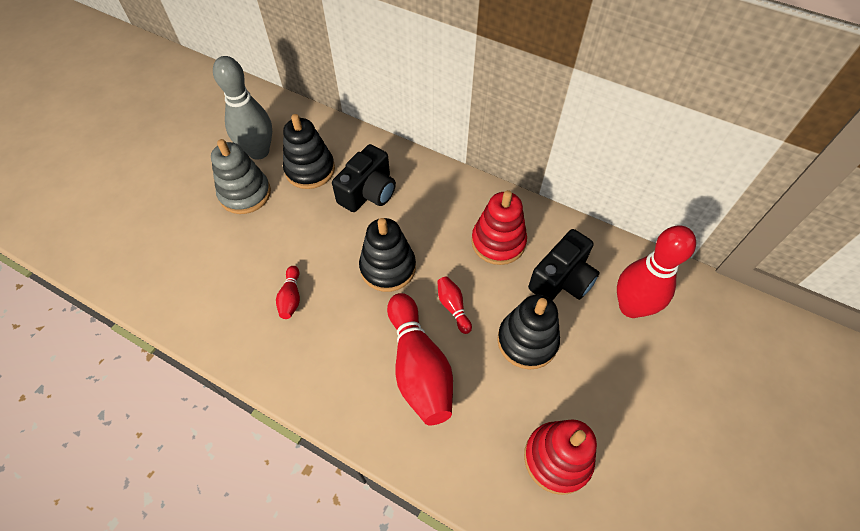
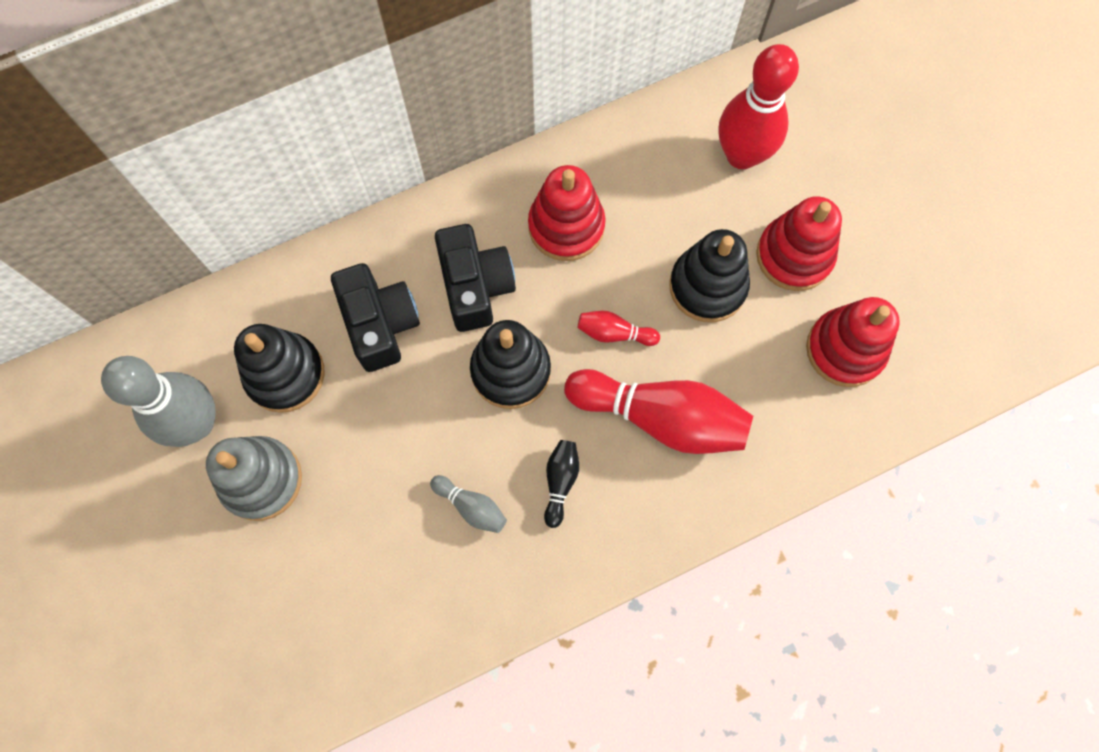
camera: 55 degrees left, 15 degrees up
red bowling pin [276,266,300,319] -> grey bowling pin [430,475,507,533]
black camera [528,229,600,300] -> black camera moved to [435,224,516,332]
none -> black bowling pin [544,440,579,528]
none -> red stacking toy [756,196,842,291]

